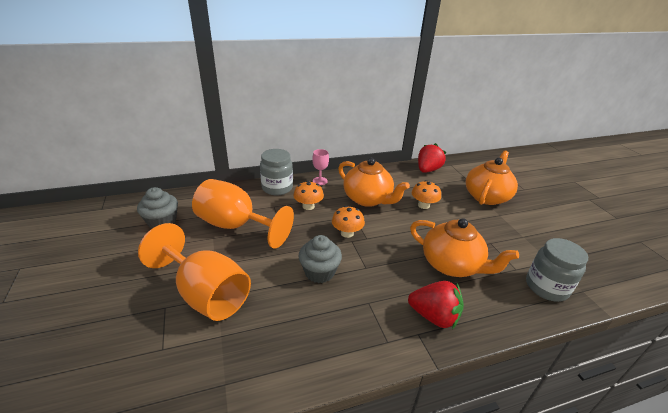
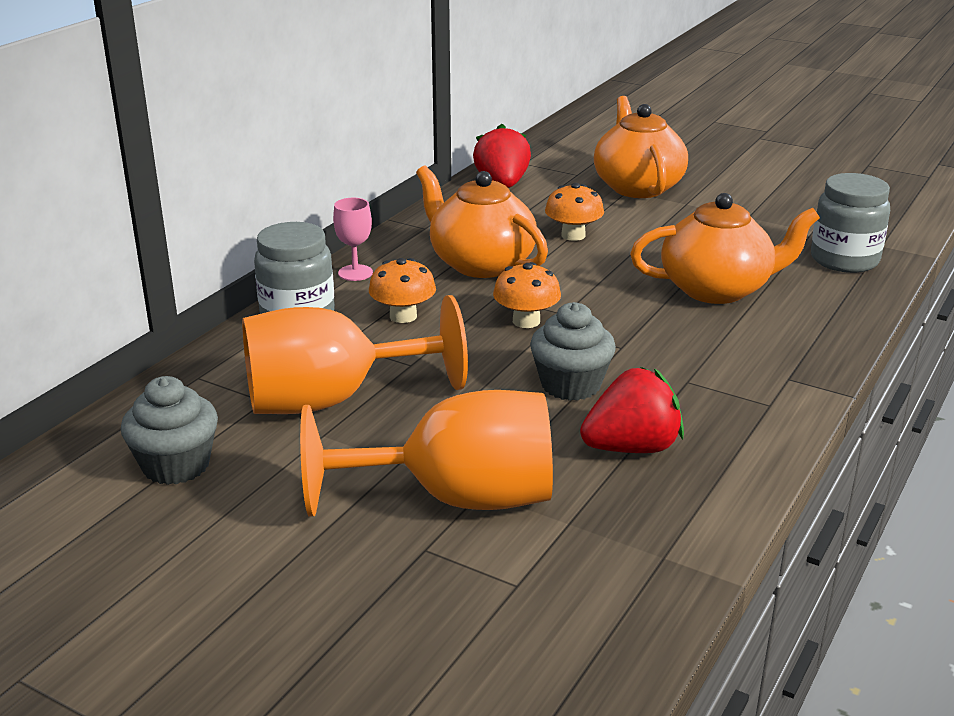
camera: 40 degrees left, 5 degrees down
orange teapot [338,158,410,207] -> orange teapot turned 135 degrees counterclockwise [416,165,548,278]
red strawberry [408,281,464,329] -> red strawberry moved to [580,367,684,453]

